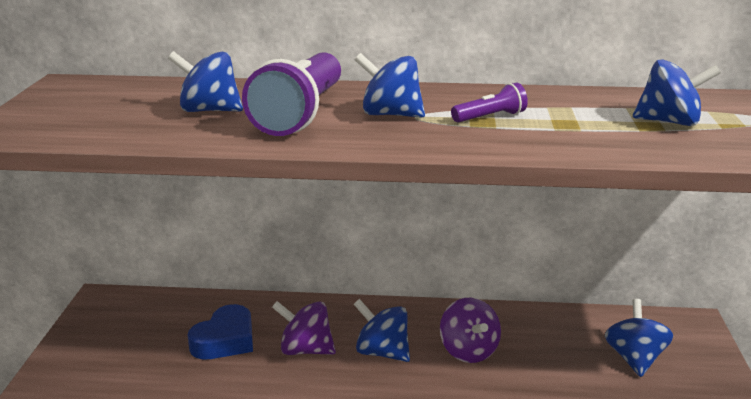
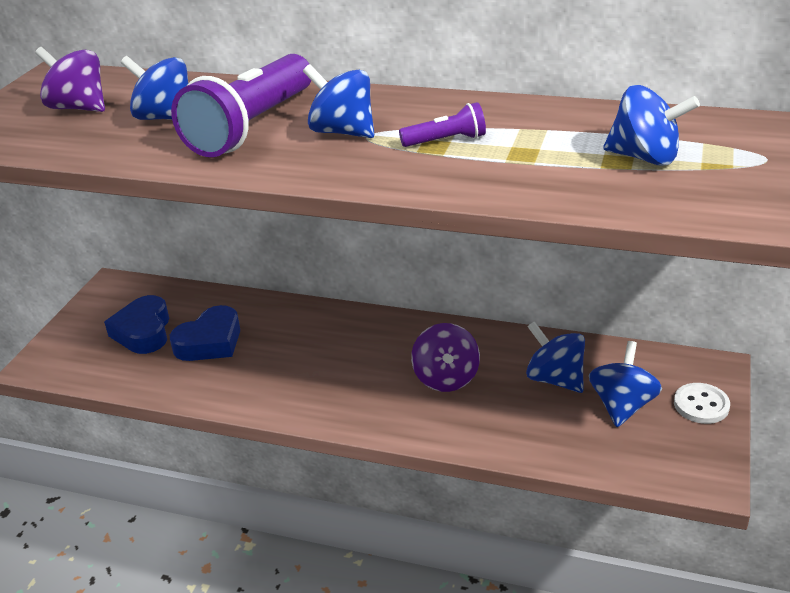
camera: 15 degrees right, 10 degrees up
purple spinning top [272,301,336,355] -> purple spinning top moved to [35,47,105,112]
blue spinning top [354,299,410,362] -> blue spinning top moved to [526,321,585,393]
none -> blue heart [104,295,169,354]
none -> white button [674,383,730,424]

